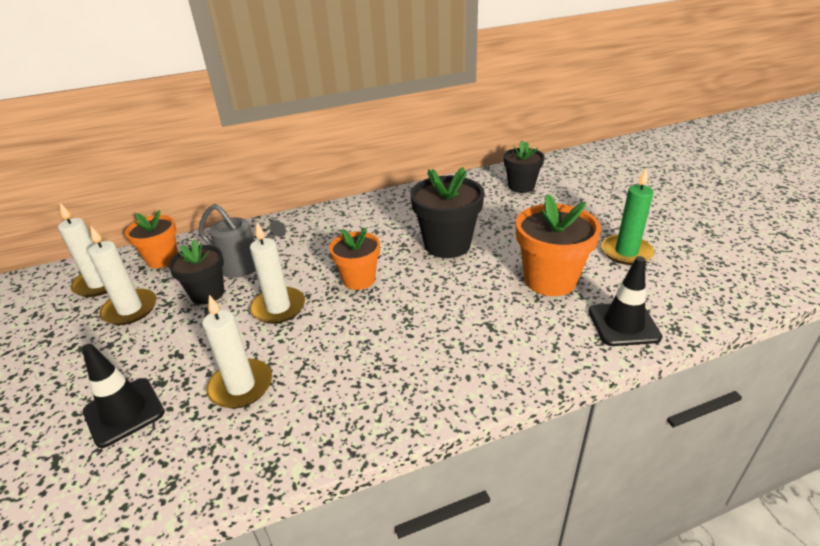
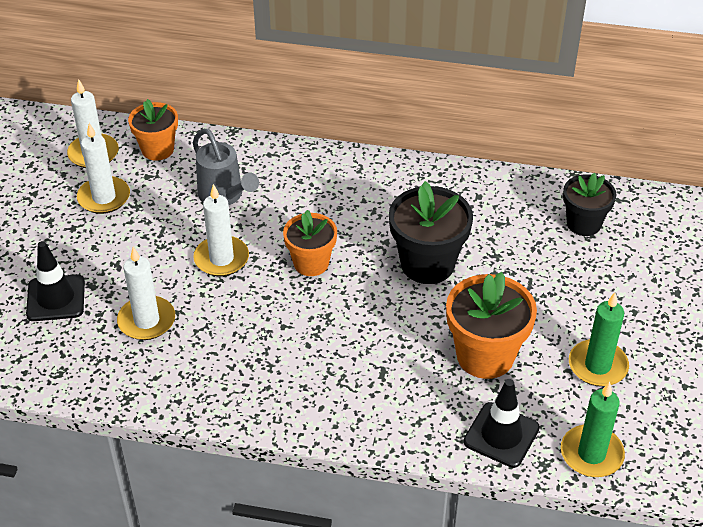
camera: 30 degrees right, 10 degrees up
black flower pot [169,239,224,304] -> none
none -> green candle [561,382,625,477]

